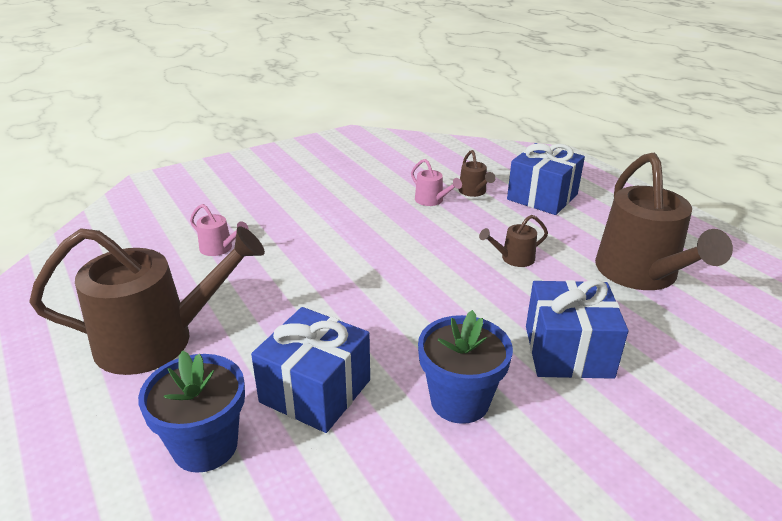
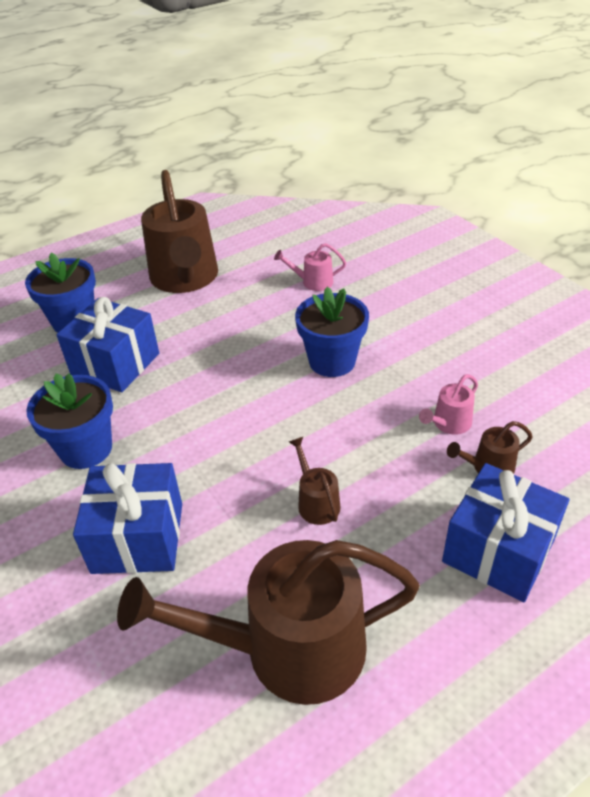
camera: 90 degrees right, 10 degrees up
pink watering can [190,204,248,256] -> pink watering can turned 60 degrees clockwise [274,243,346,291]
none -> blue flower pot [295,287,369,377]

